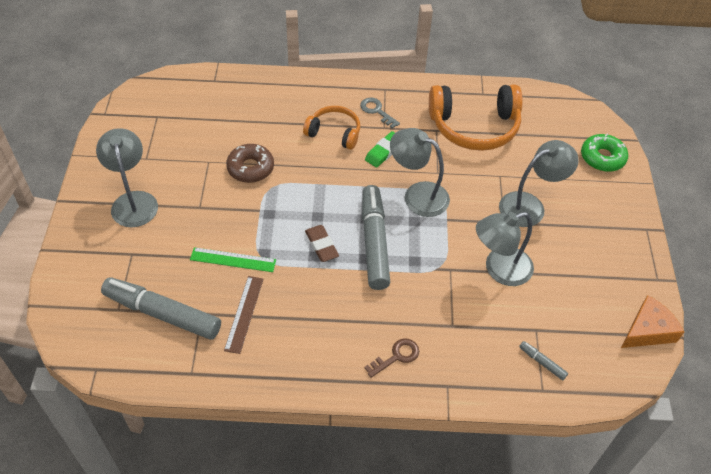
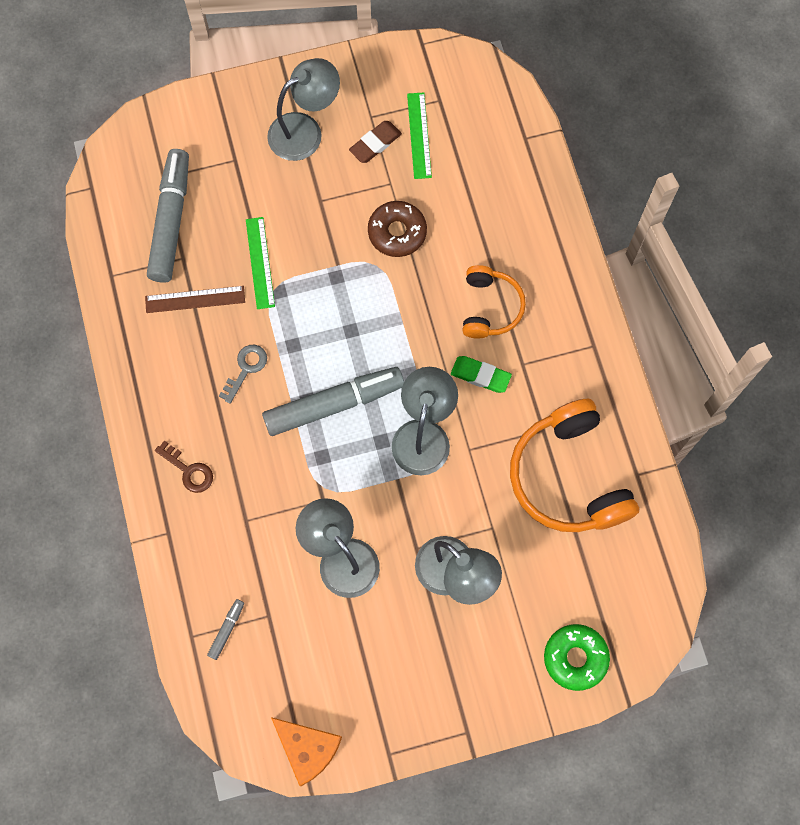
camera: 75 degrees right, 20 degrees up
brown eraser [305,225,339,262] -> brown eraser moved to [349,121,402,163]
grey key [360,98,400,129] -> grey key moved to [219,345,267,404]
none -> green ruler [407,92,432,179]

